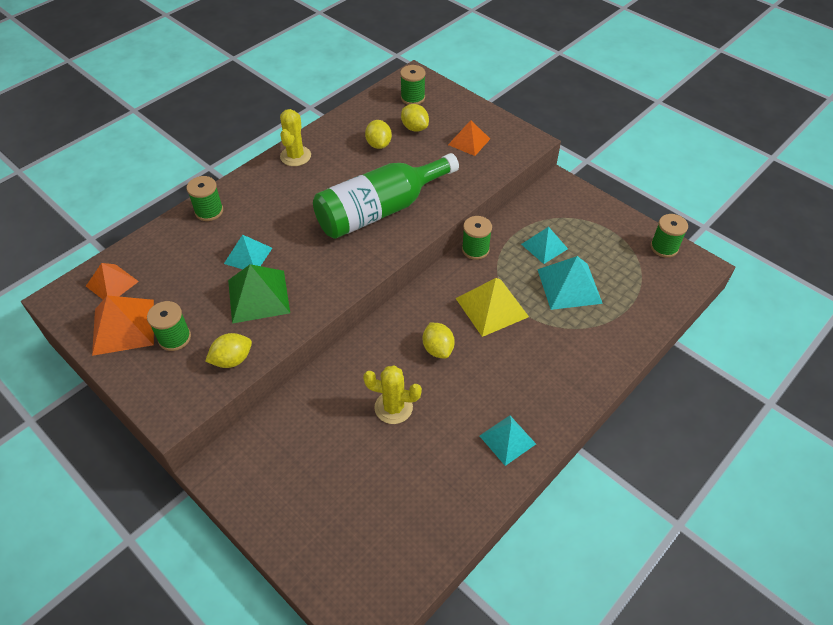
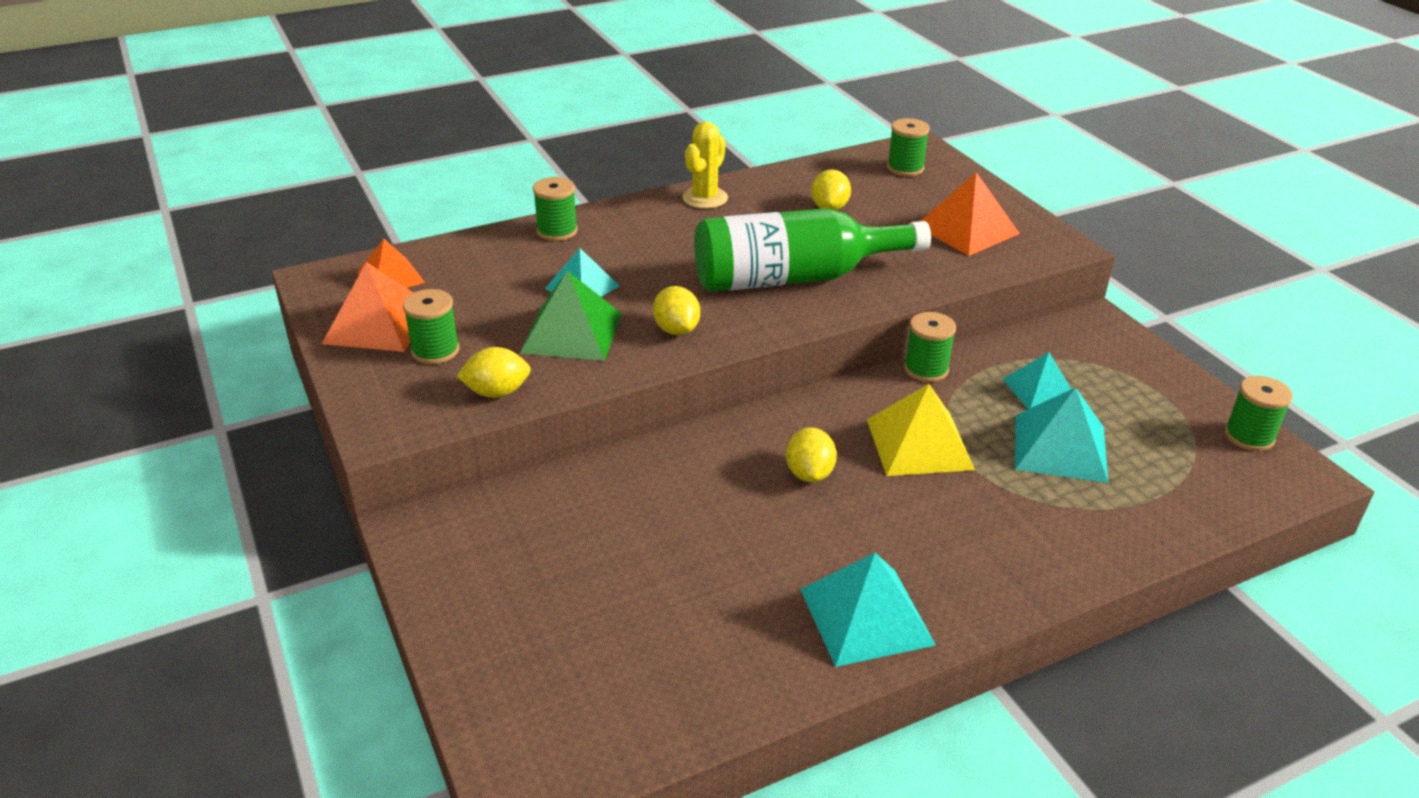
camera: 20 degrees right, 15 degrees down
yellow cactus [363,365,422,424] -> none
yellow lemon [401,104,429,132] -> yellow lemon moved to [653,286,700,335]
orange pyramid [448,120,490,156] -> orange pyramid [920,172,1020,256], size x1.51
turquoise pyramid [480,416,536,466] -> turquoise pyramid [800,553,936,667], size x1.51

